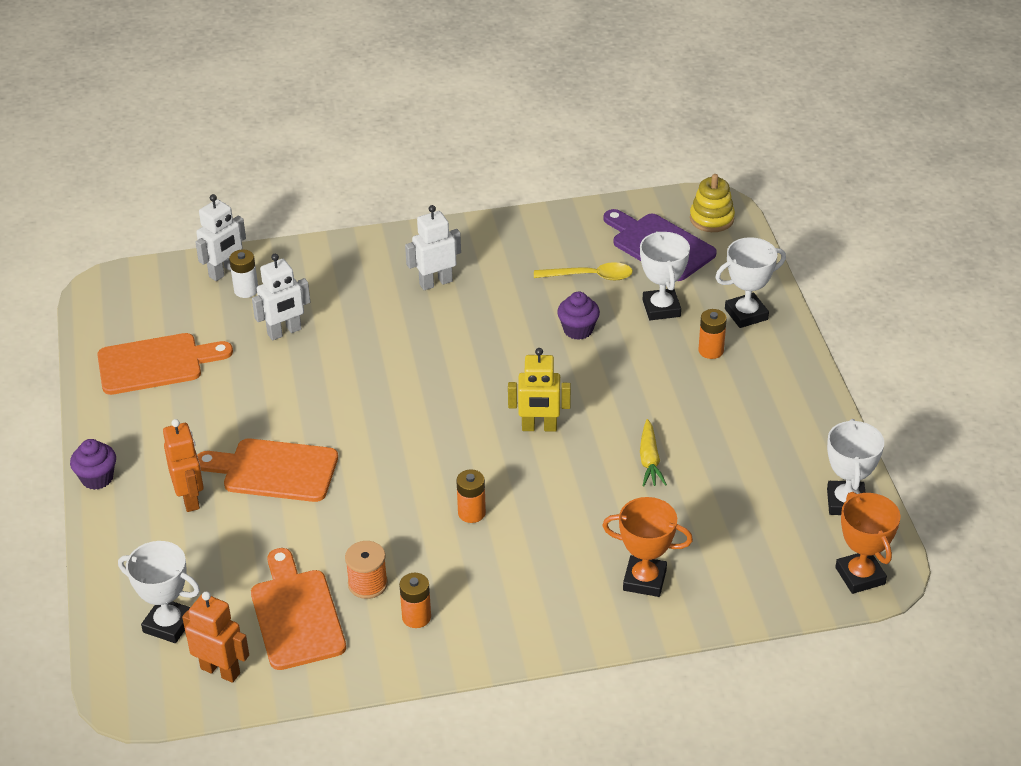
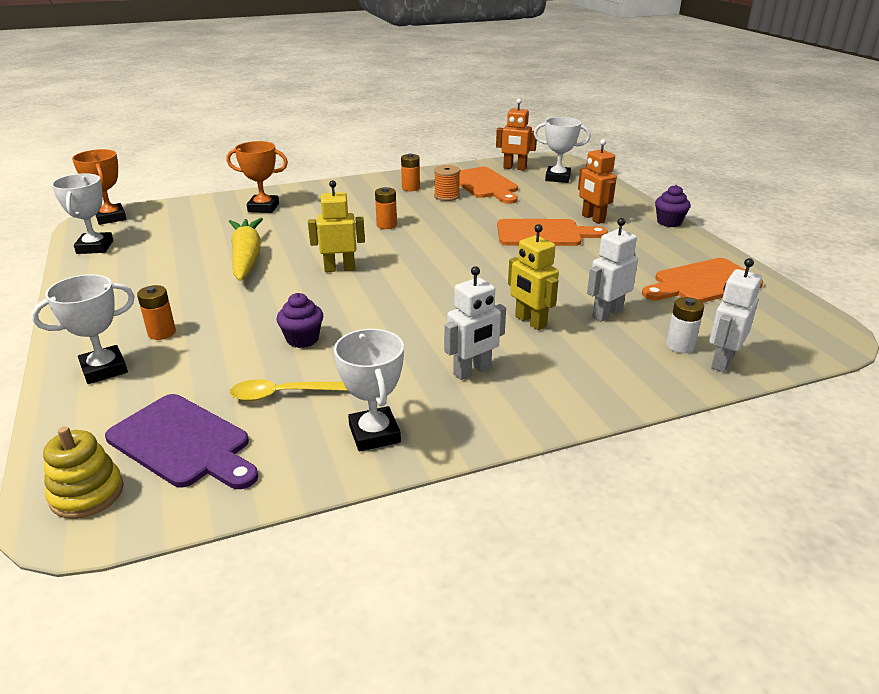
camera: 170 degrees right, 10 degrees down
white trophy [640,231,690,320] -> white trophy moved to [334,329,404,452]
yellow carrot [640,419,667,486] -> yellow carrot [229,218,263,281], size x1.81
none -> yellow robot [508,224,559,330]

